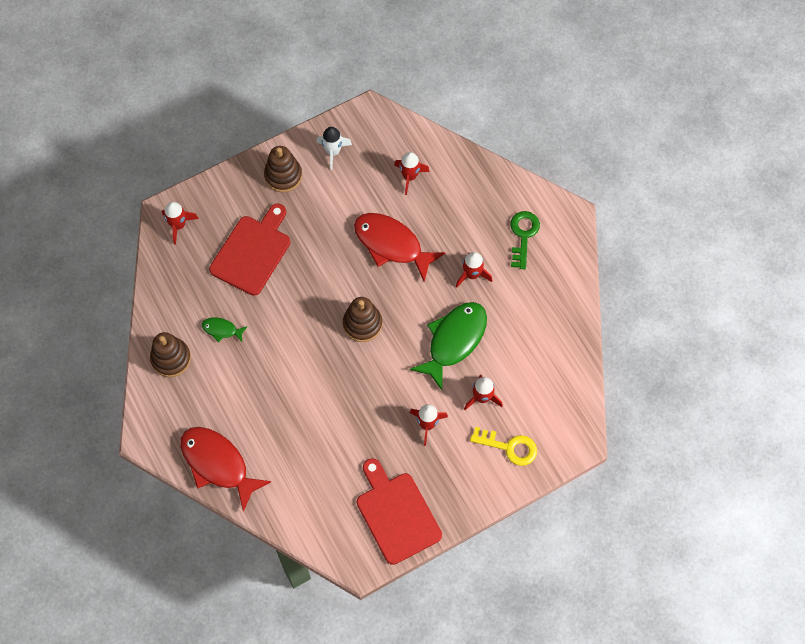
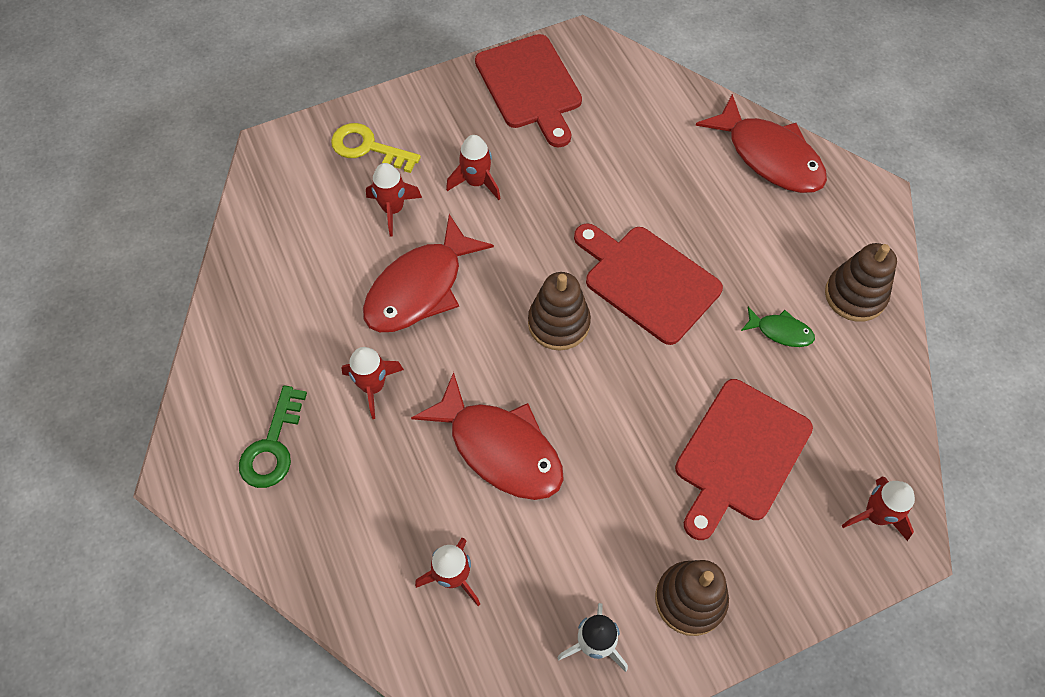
camera: 175 degrees left, 5 degrees down
green fish [409,302,487,390] -> red fish [363,214,494,332]
none -> red cutting board [574,223,723,345]

